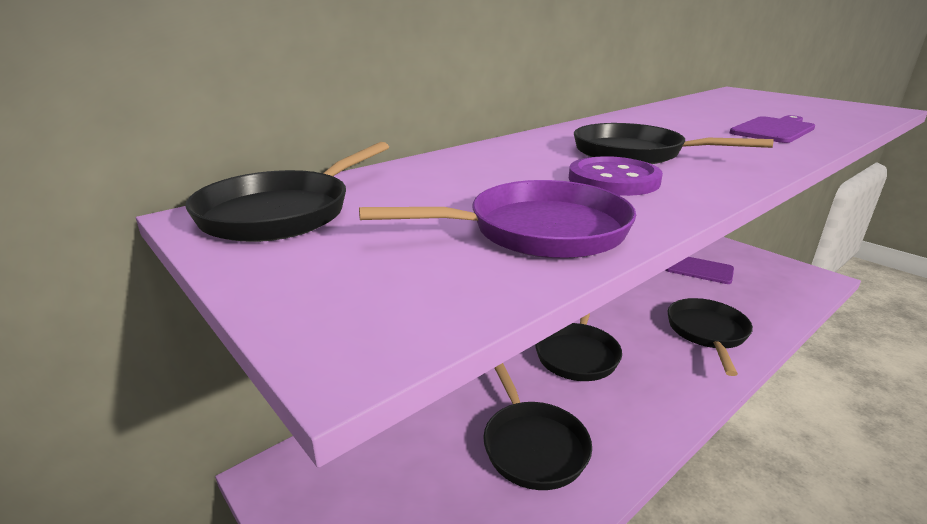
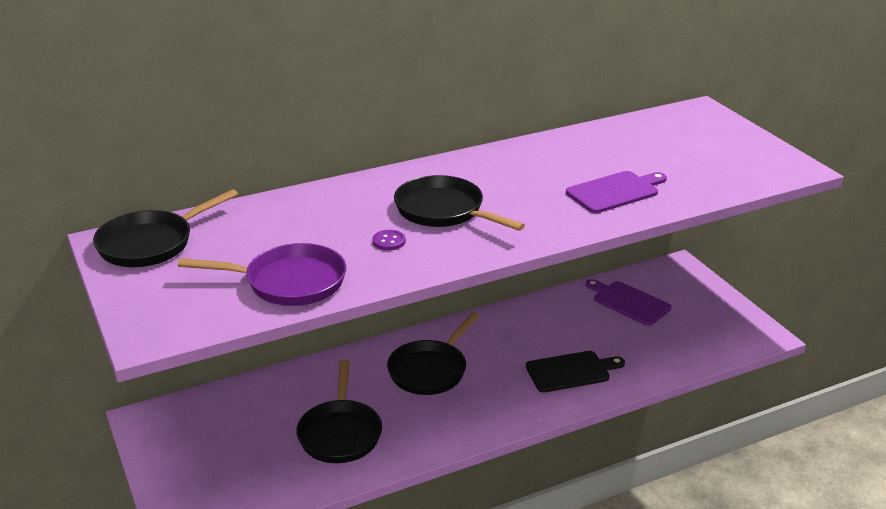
camera: 15 degrees right, 5 degrees up
purple button [569,156,663,196] -> purple button [372,230,406,251], size x0.49
black pan [668,298,753,376] -> black cutting board [526,351,625,393]

